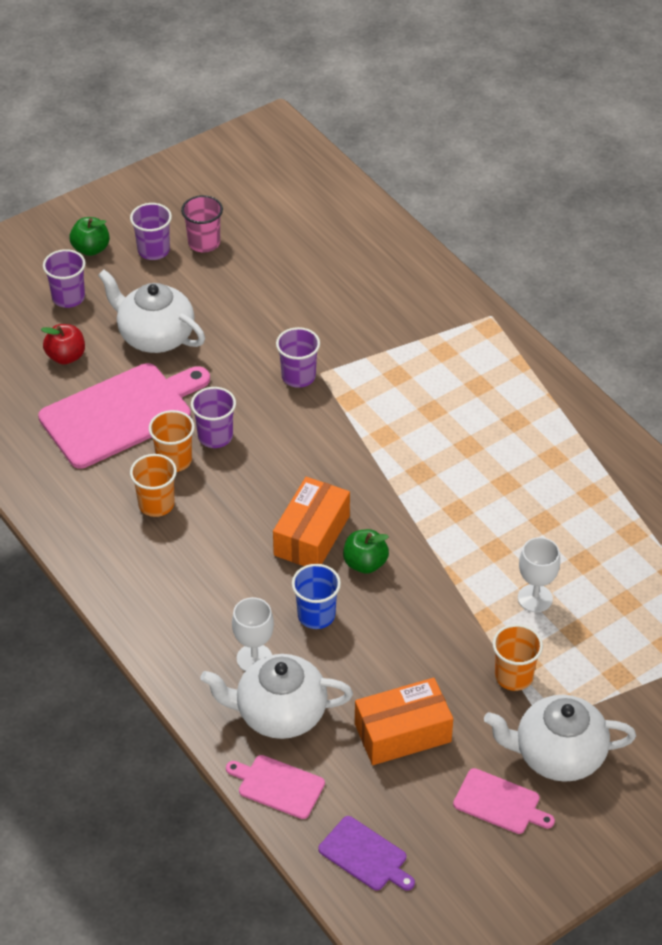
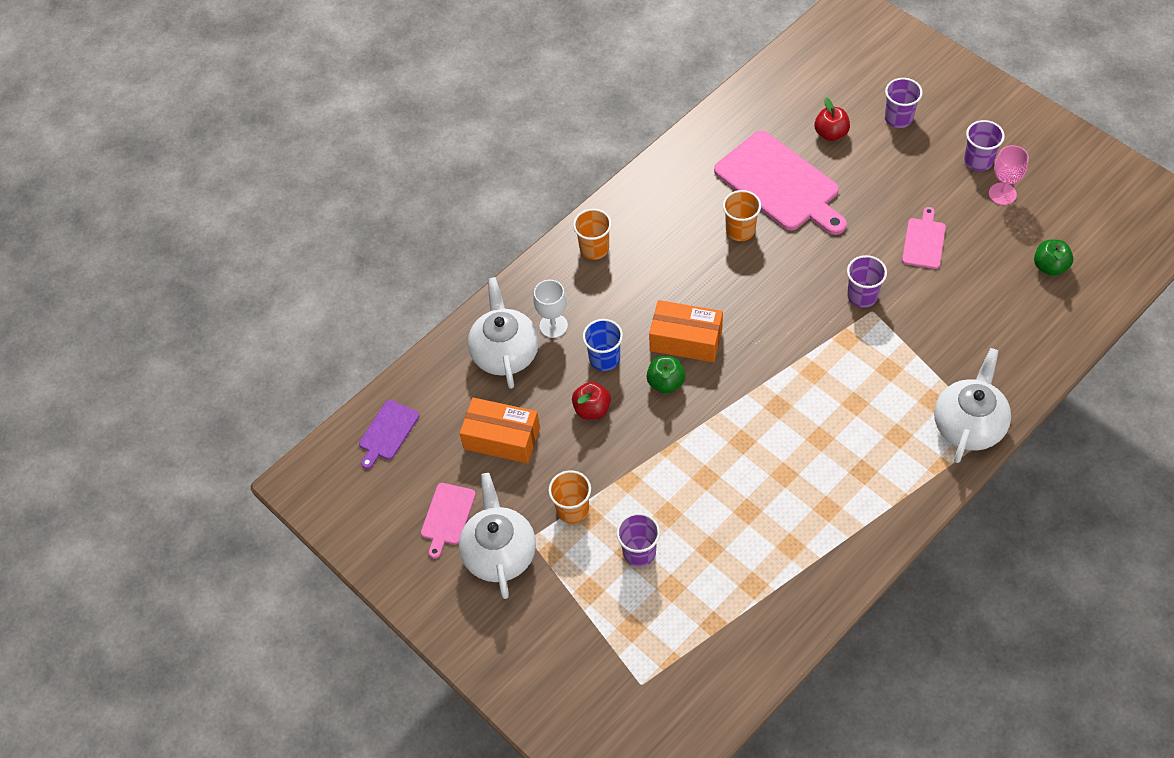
camera: 85 degrees right, 10 degrees up
green apple [69,217,110,256] -> green apple moved to [1034,239,1073,276]
white teapot [98,269,205,353] -> white teapot moved to [934,348,1011,463]
orange cup [130,454,177,517] -> orange cup moved to [573,209,612,260]
pink cup [181,195,223,252] -> pink goblet [989,145,1029,205]
purple cup [191,387,236,448] -> purple cup moved to [616,513,660,567]
pink cutting board [226,755,325,819] -> pink cutting board moved to [902,207,946,269]
orange box [355,678,453,765] -> orange box turned 45 degrees counterclockwise [460,398,540,463]
white goblet [518,537,560,612] -> none
none -> red apple [572,382,611,420]

